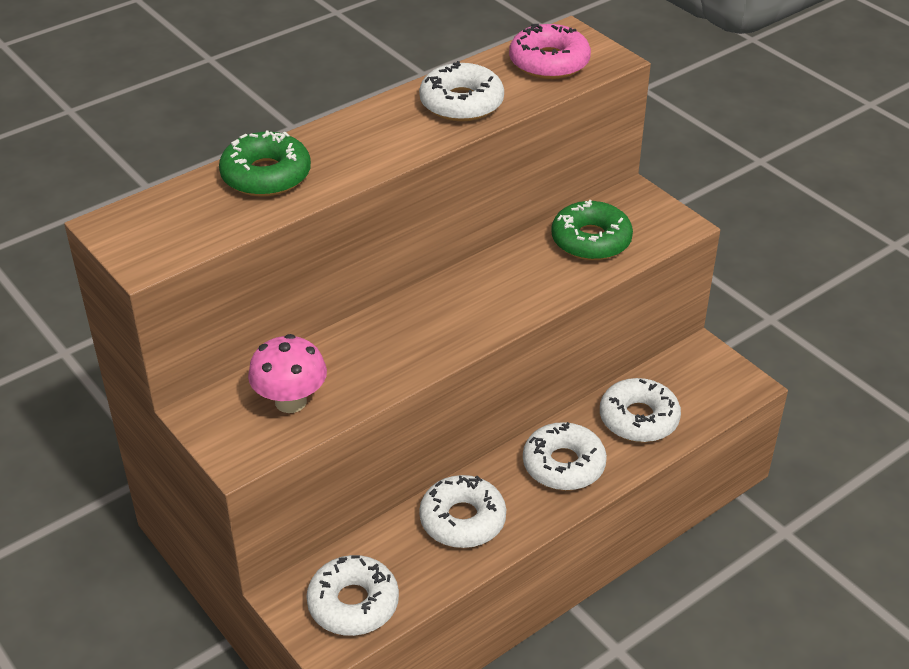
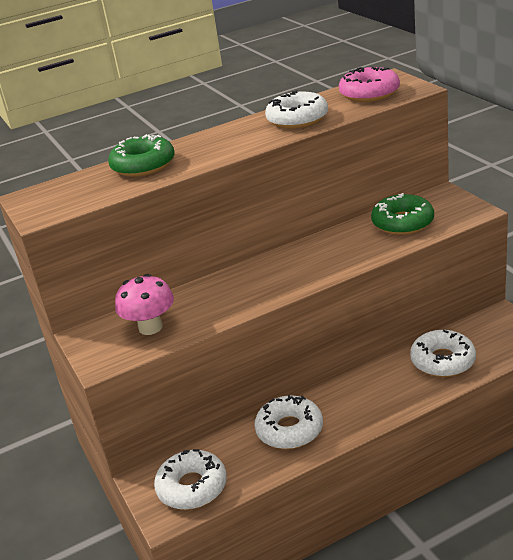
camera: 15 degrees right, 10 degrees down
white donut [523,422,607,490] -> none

